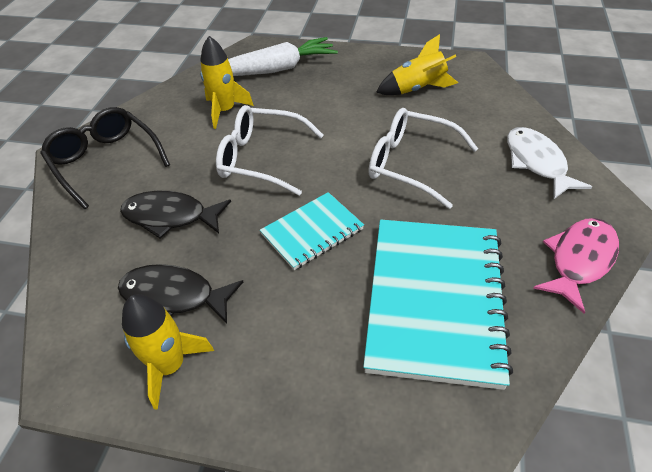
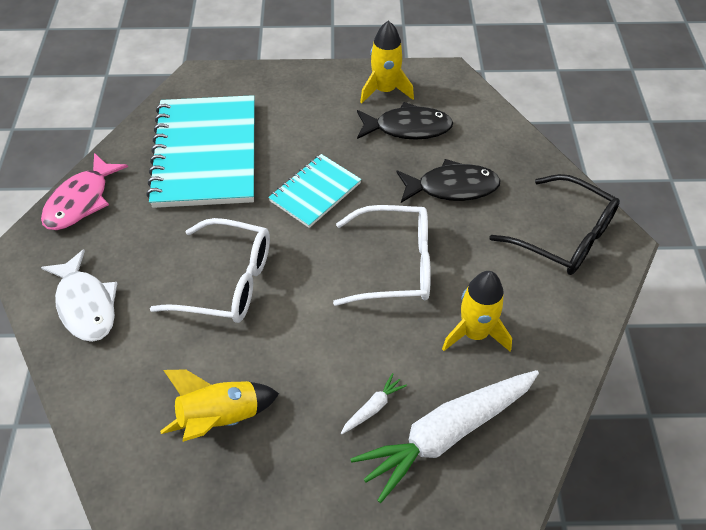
camera: 165 degrees right, 5 degrees up
none -> white carrot [341,373,407,434]

